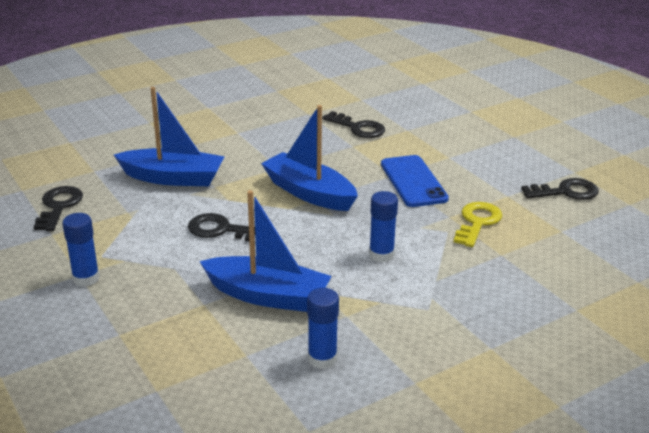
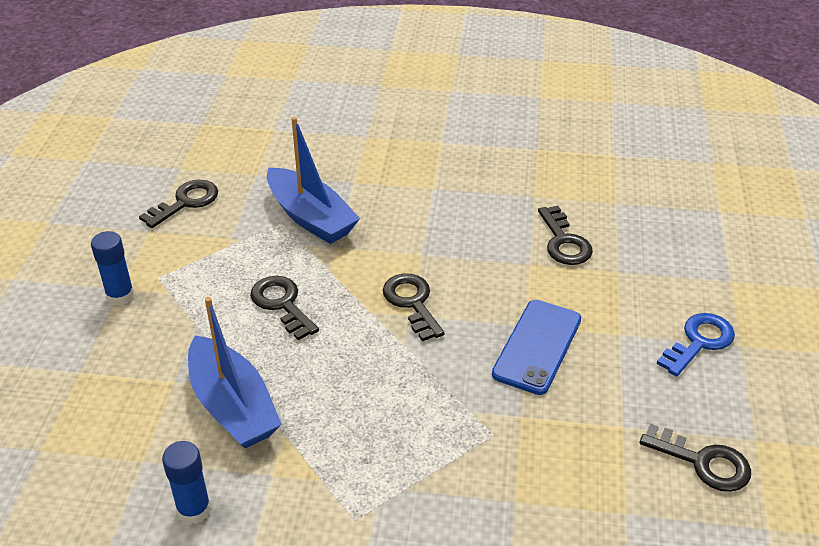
camera: 40 degrees right, 10 degrees up
blue boat [261,105,358,211] -> black key [383,273,445,341]
blue glue stick [369,191,398,262] -> none
yellow key [454,202,503,247] -> none
none -> blue key [657,313,735,377]

